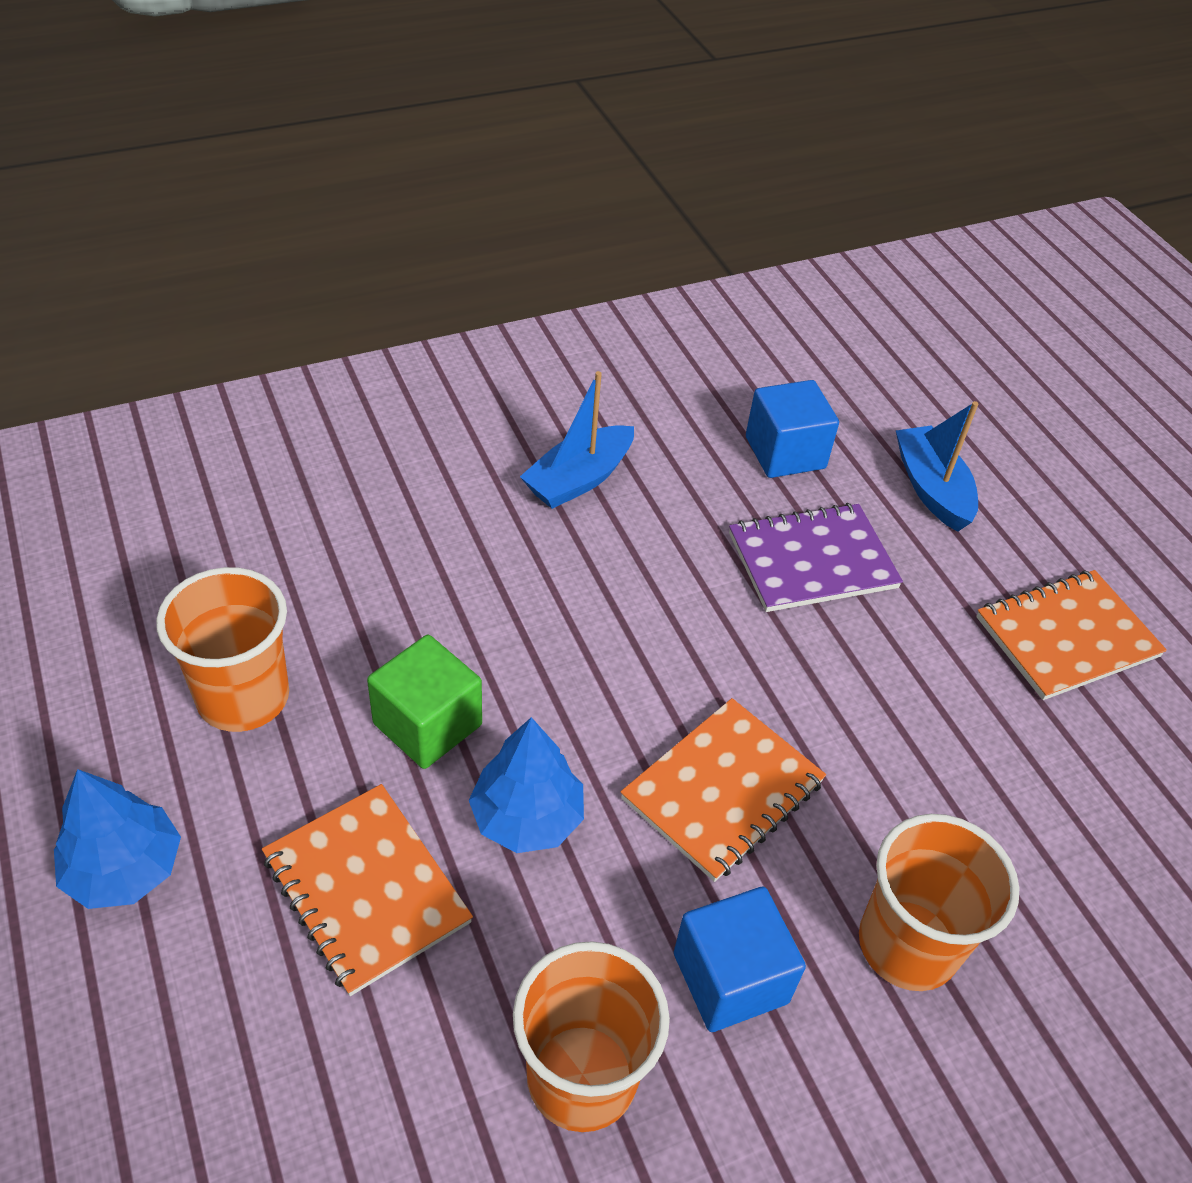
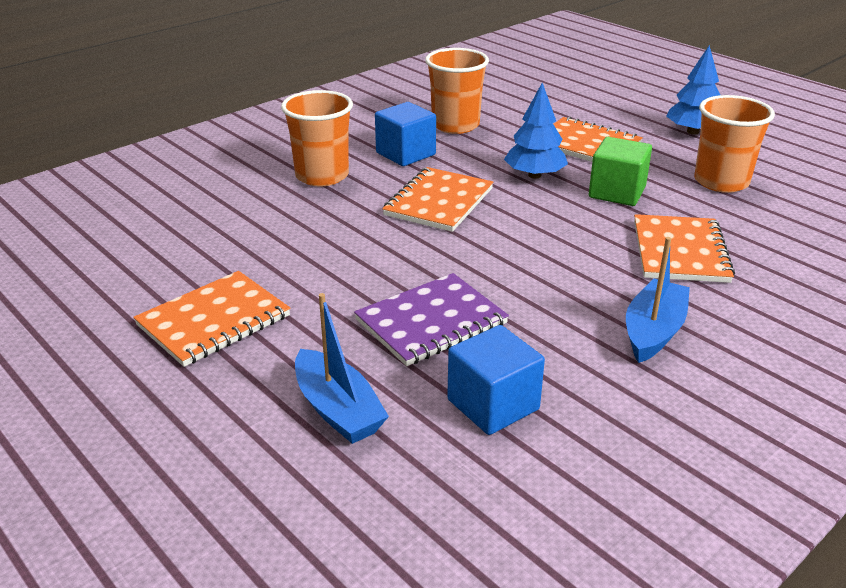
camera: 165 degrees right, 15 degrees down
none -> orange notebook [634,214,735,283]

